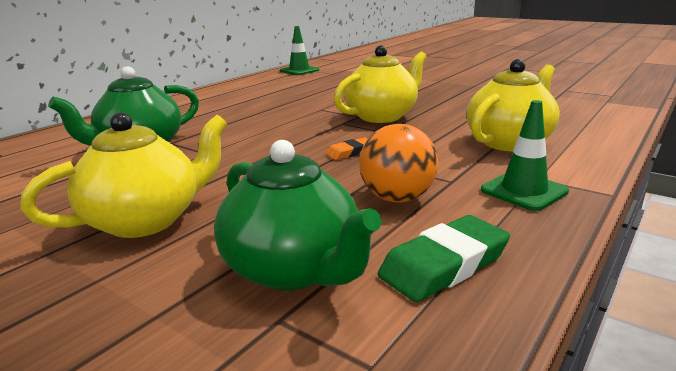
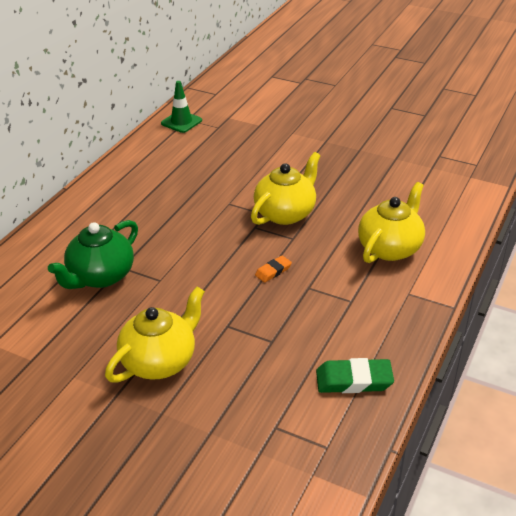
camera: 10 degrees left, 15 degrees up
green teapot [214,140,382,291] -> none
orange ball [359,124,438,203] -> none
green eraser [378,215,510,302] -> green eraser turned 45 degrees clockwise [316,358,394,393]
green traffic cone [481,100,569,211] -> none

